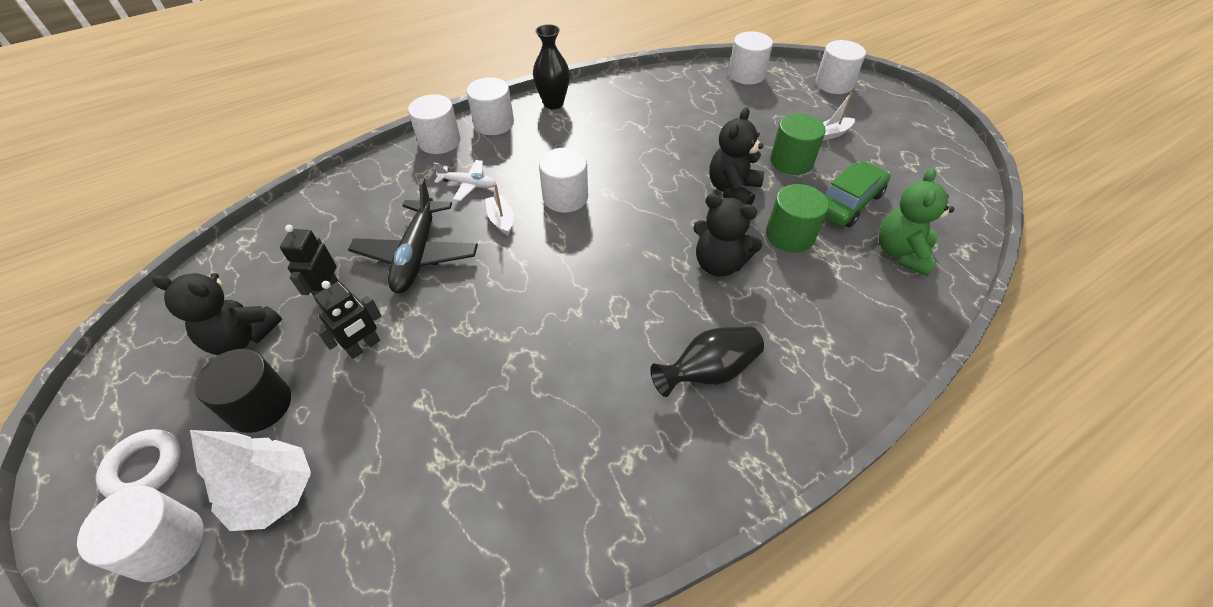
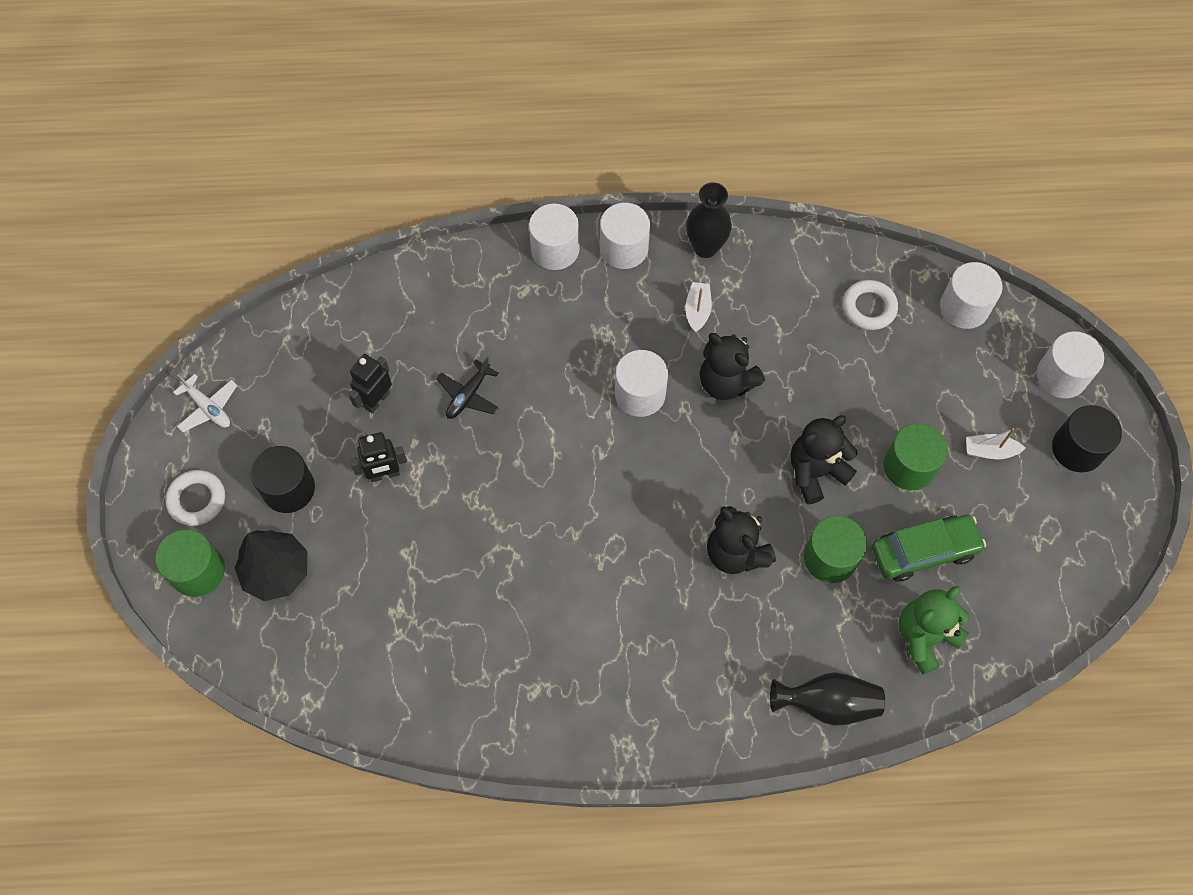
camera: 30 degrees right, 15 degrees up
white cylinder [77,486,204,582] -> green cylinder [155,529,225,597]
black teddy bear [152,273,282,355] -> black teddy bear moved to [700,333,765,400]
white tree [190,430,311,531] -> black tree [235,530,307,601]
black plane [348,178,478,293] -> black plane [436,357,499,419], size x0.55
white plane [434,160,496,201] -> white plane moved to [173,374,237,432]
white boat [485,183,514,236] -> white boat moved to [685,282,712,333]
black vase [650,326,764,397] -> black vase moved to [770,672,885,725]
none -> white ring [843,280,898,330]
none -> black cylinder [1052,405,1122,472]

